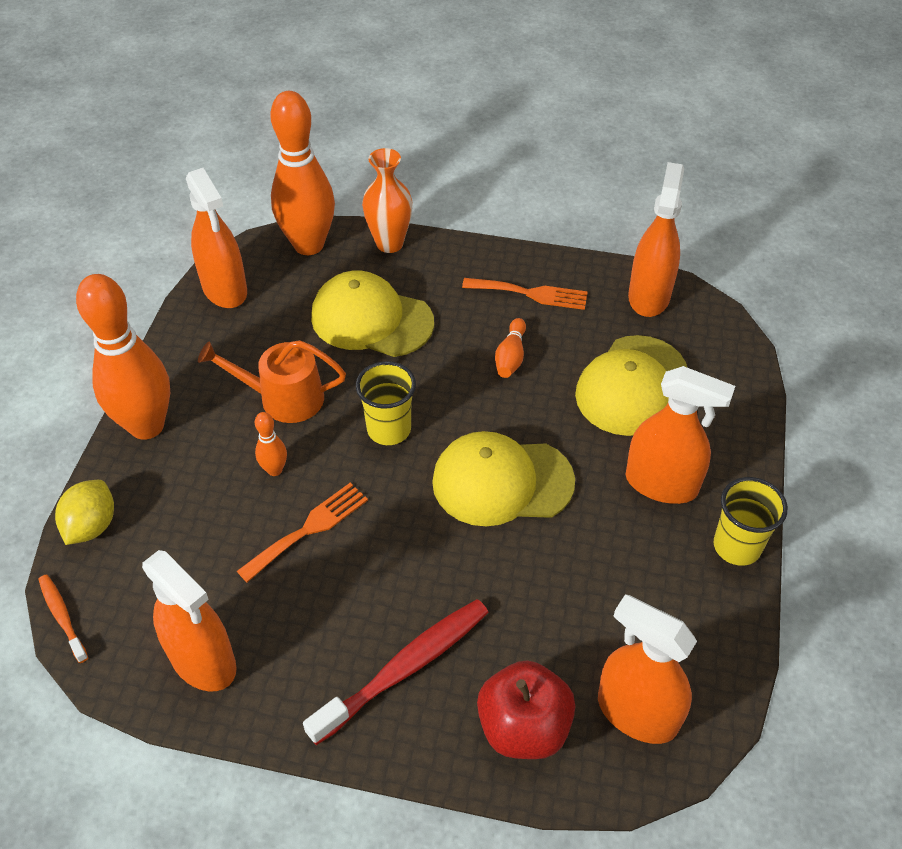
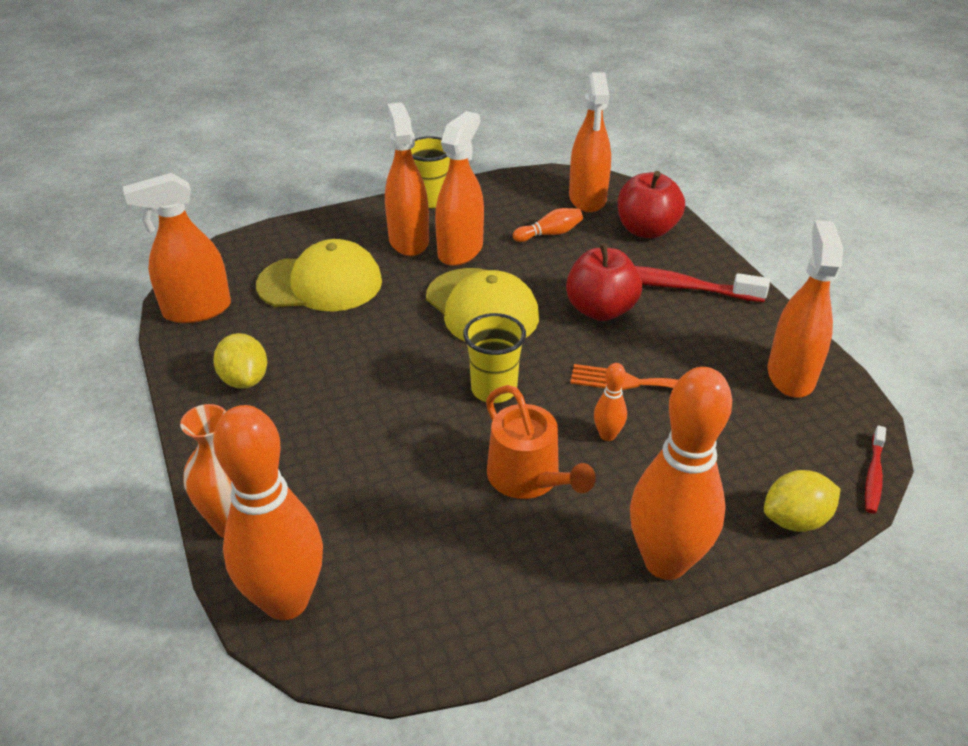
camera: 125 degrees left, 10 degrees down
orange toothbrush [38,574,88,663] -> red toothbrush [865,426,886,514]
orange spray bottle [186,168,247,308] -> orange spray bottle moved to [435,111,484,266]
yellow cap [311,270,434,357] -> none
orange fork [462,278,588,310] -> yellow lemon [213,333,267,389]
orange bowling pin [495,318,526,378] -> orange bowling pin moved to [513,208,583,242]
none -> red apple [566,243,642,321]

